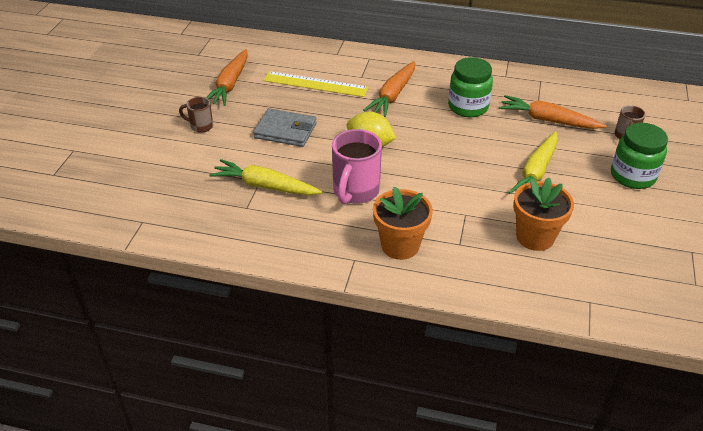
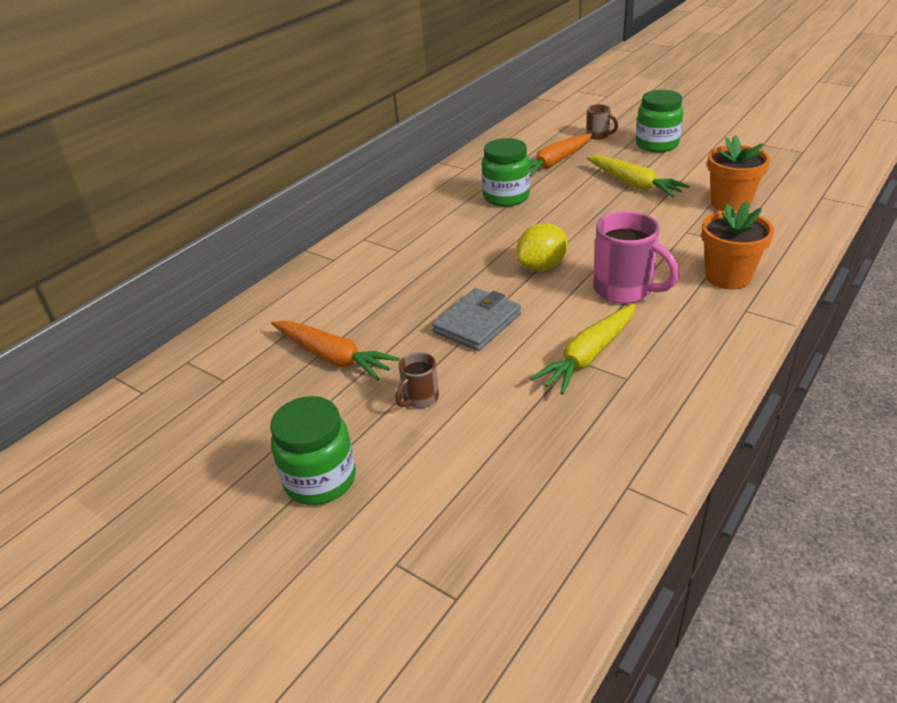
camera: 65 degrees left, 5 degrees down
yellow ruler [263,71,368,97] -> none
orange carrot [363,61,415,117] -> none
none -> green jar [270,396,356,505]

